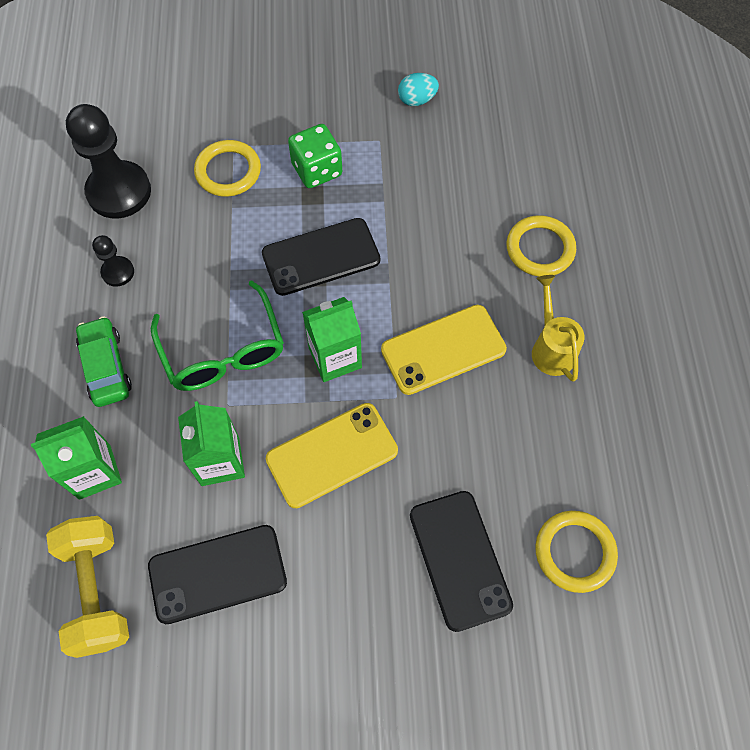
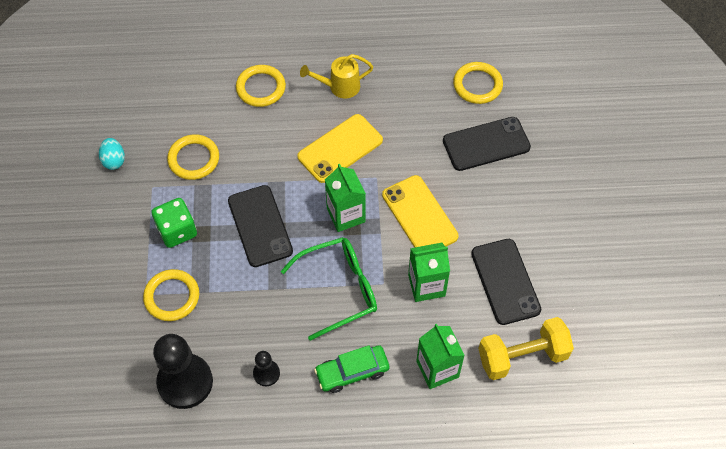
camera: 90 degrees left, 5 degrees down
yellow phone [381,305,507,395] -> yellow phone turned 75 degrees clockwise [297,114,383,183]
none -> yellow ring [167,135,219,180]

